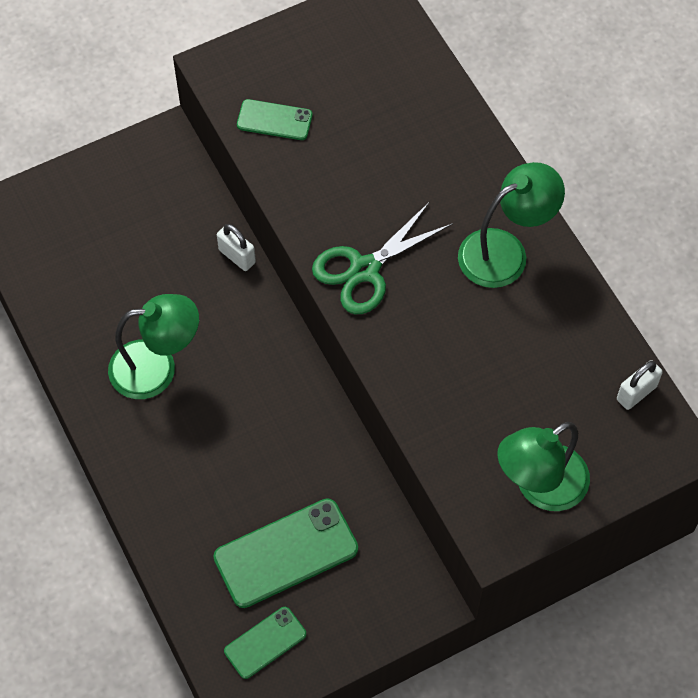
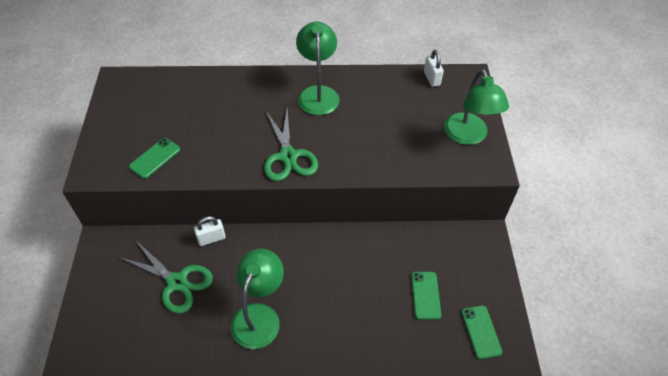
camera: 65 degrees left, 10 degrees down
green phone [213,498,358,608] -> green phone [411,272,441,320], size x0.57
none -> green scissors [119,241,213,314]

